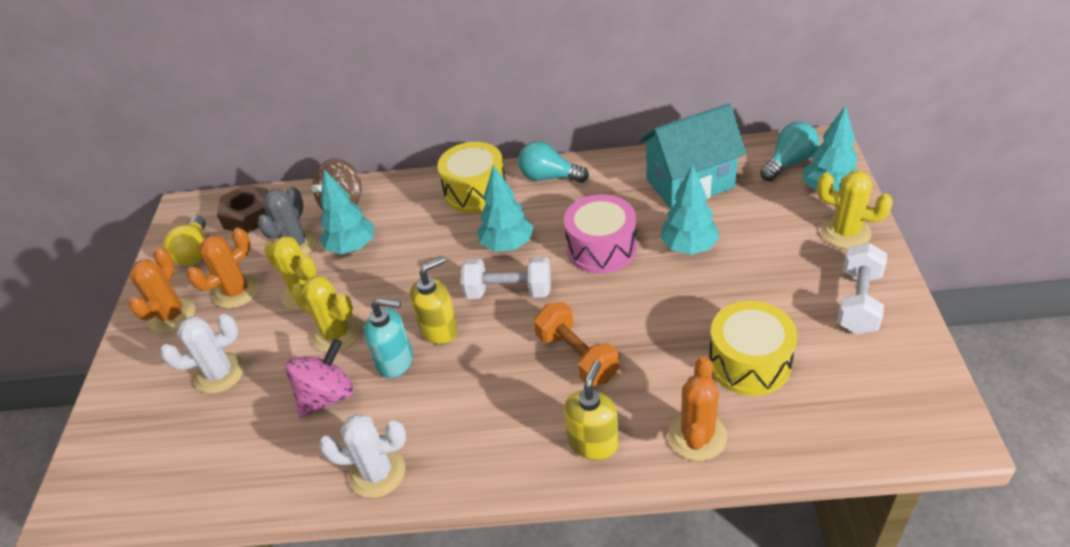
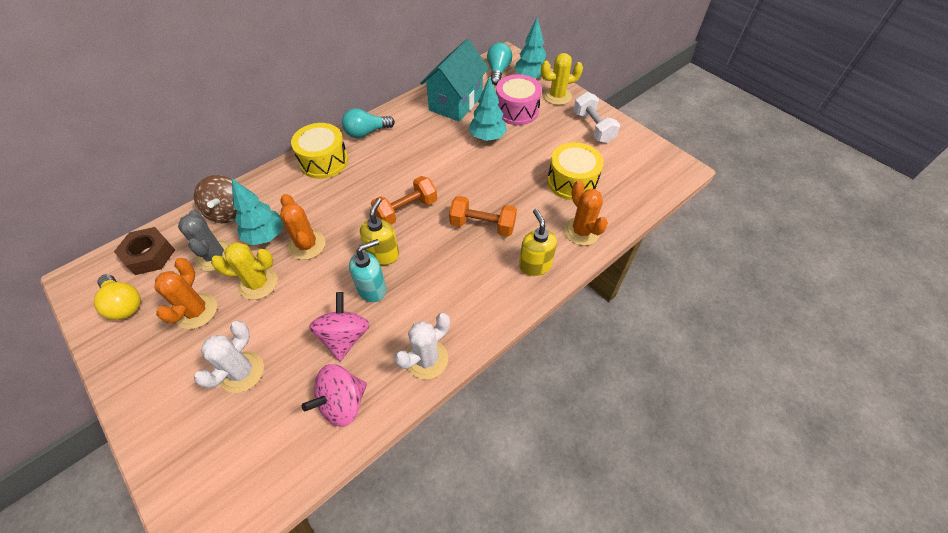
camera: 45 degrees left, 10 degrees up
orange cactus [129,247,196,333] -> orange cactus moved to [280,194,326,260]
yellow cactus [292,276,361,353] -> none
white dumbbell [461,257,551,299] -> orange dumbbell [371,176,437,225]
turquoise tree [477,165,534,252] -> none
pink drum [564,194,637,274] -> pink drum moved to [496,74,542,125]
none -> pink spinning top [302,364,367,427]

